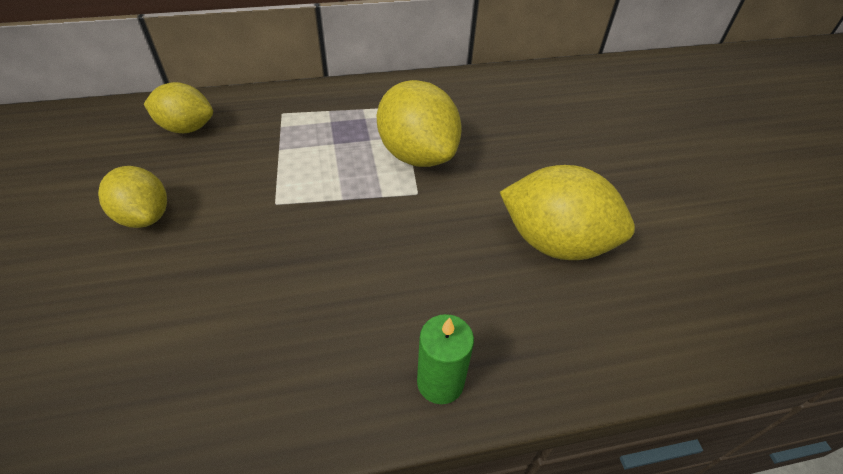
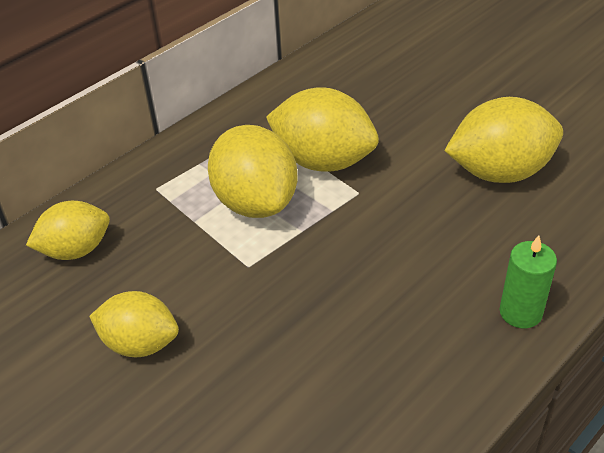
camera: 30 degrees left, 5 degrees down
none -> yellow lemon [208,125,298,218]

